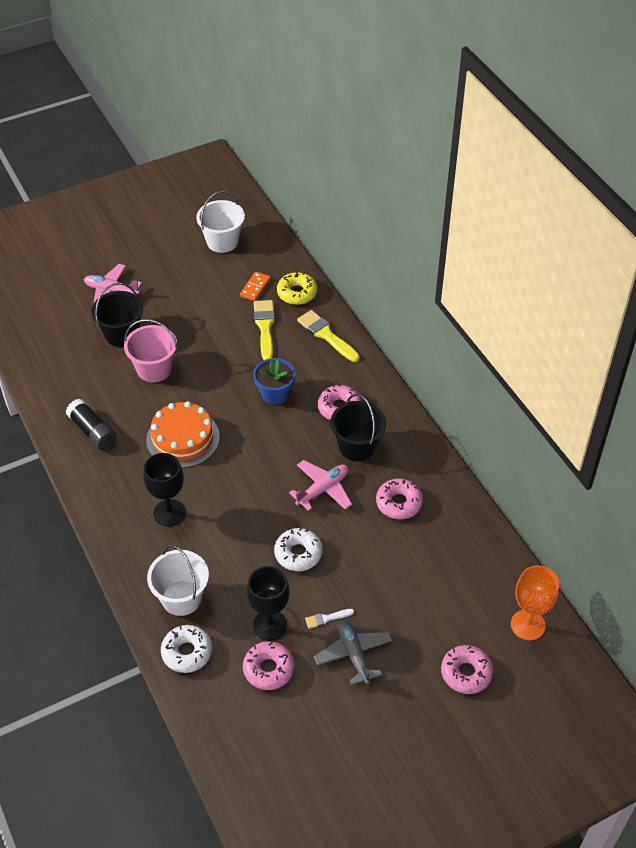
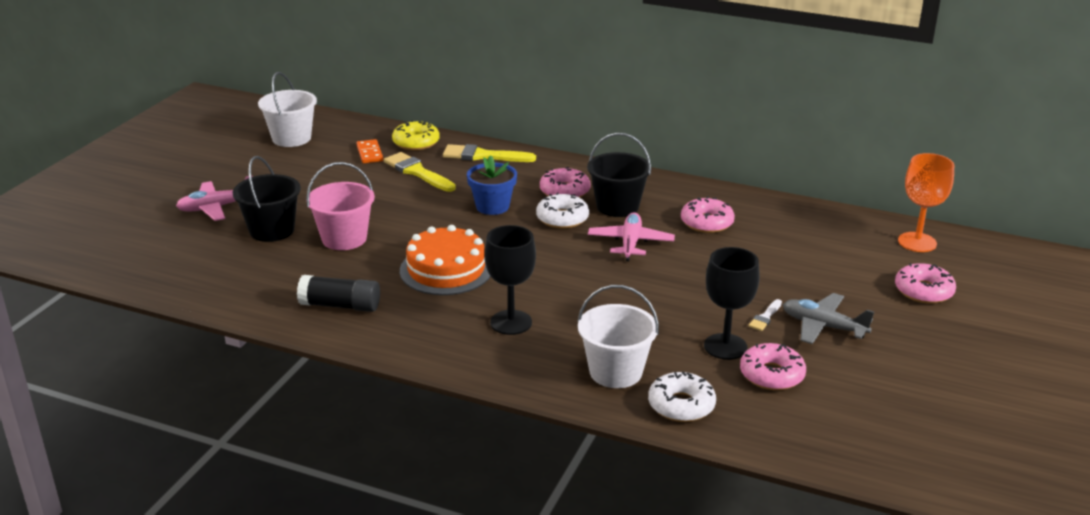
camera: 40 degrees left, 20 degrees down
white donut [274,527,322,571] -> white donut moved to [536,192,589,229]

